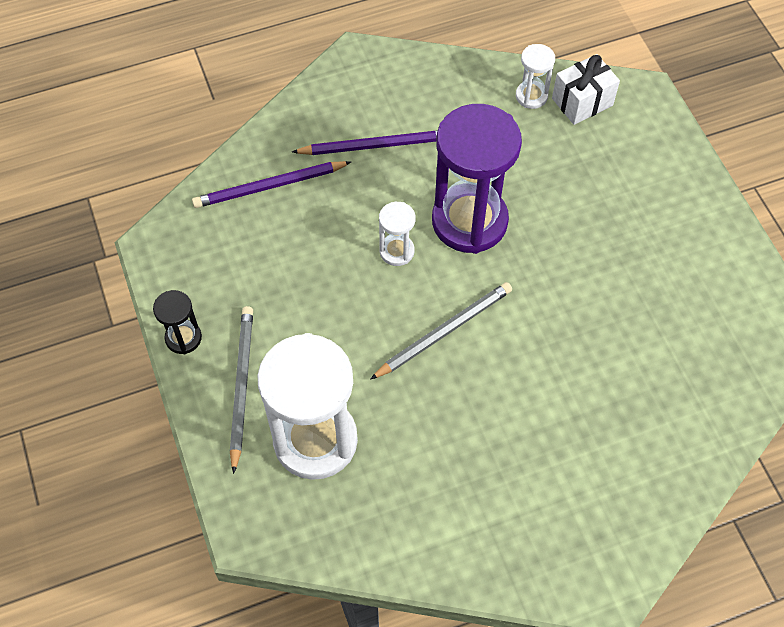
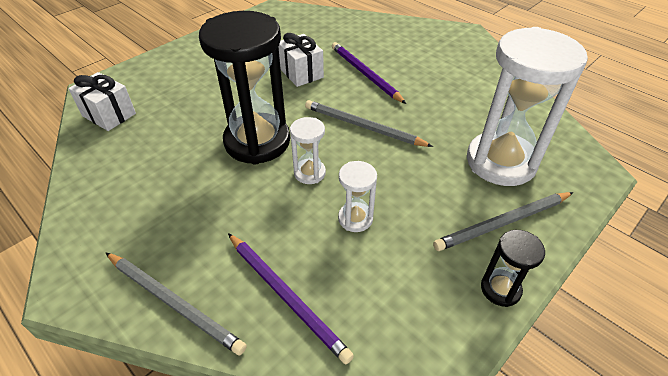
camera: 115 degrees left, 15 degrees down
purple pencil [292,130,438,155] -> purple pencil moved to [332,42,406,104]
purple hourglass [432,104,522,254] -> black hourglass [199,11,290,165]
white hourglass [516,44,555,109] -> white hourglass moved to [338,161,377,232]
none -> grey pencil [106,253,247,356]
none -> white gift [278,33,324,87]

